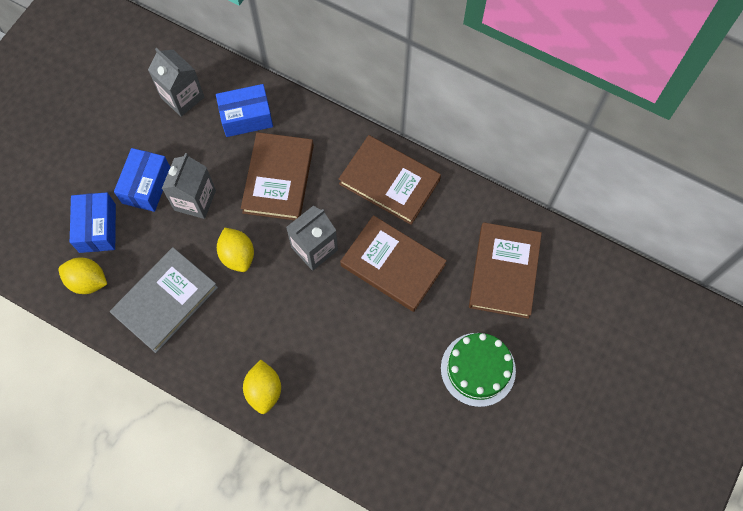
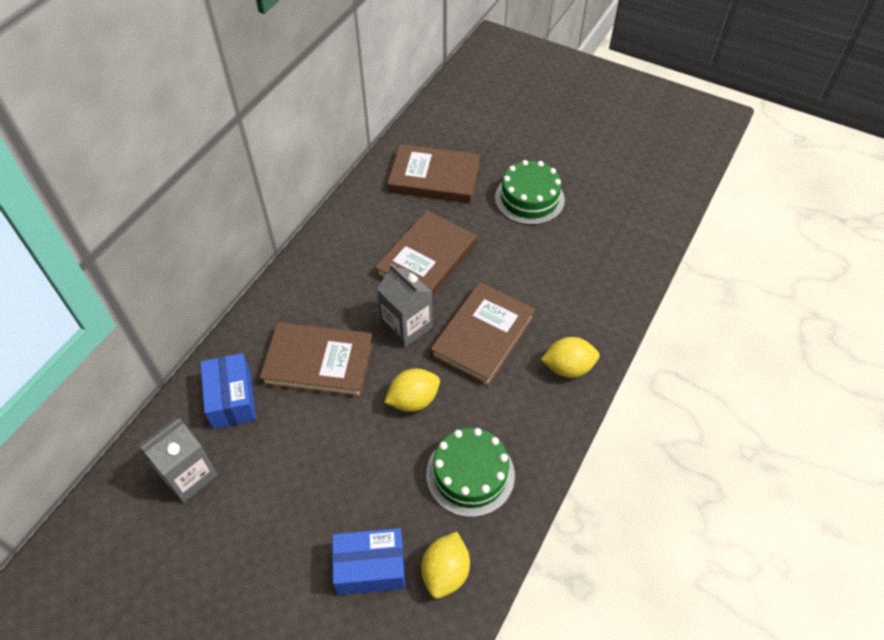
camera: 90 degrees left, 15 degrees down
grey book [110,247,218,353] -> green cake [426,428,515,517]
blue box [114,148,170,212] -> none
grey carton [162,153,216,219] -> none
brown book [339,135,441,225] -> brown book moved to [430,282,535,387]

